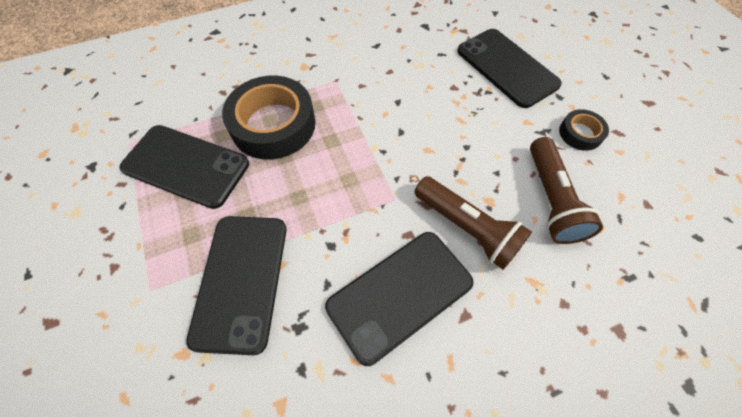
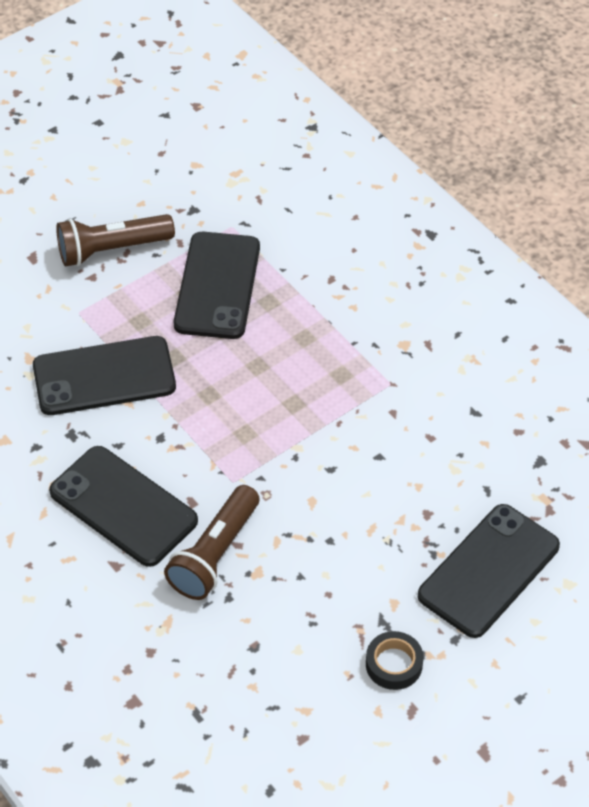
camera: 75 degrees right, 10 degrees down
black tape [222,76,316,159] -> none
brown flashlight [530,137,603,244] -> brown flashlight moved to [56,214,175,266]

